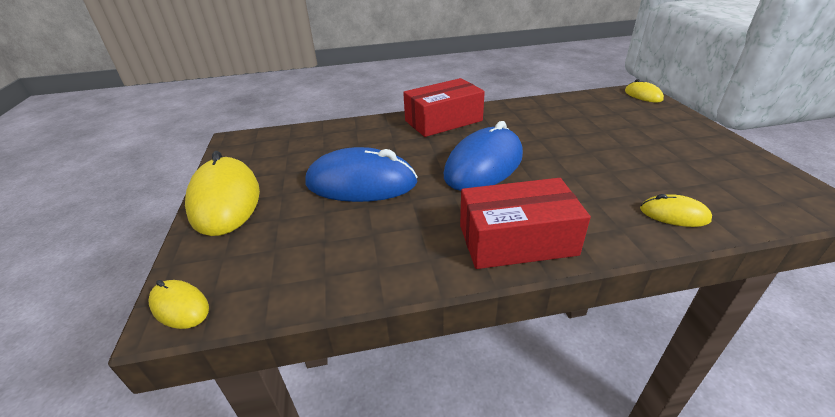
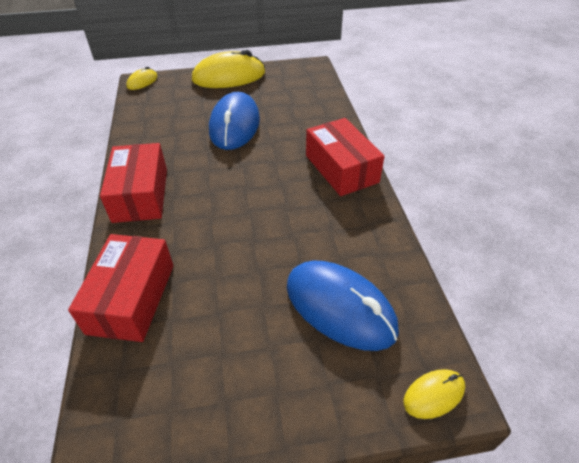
camera: 90 degrees right, 10 degrees up
blue mouse [444,121,523,191] -> blue mouse moved to [287,261,399,351]
yellow mouse [640,194,712,227] -> red box [68,234,173,342]

